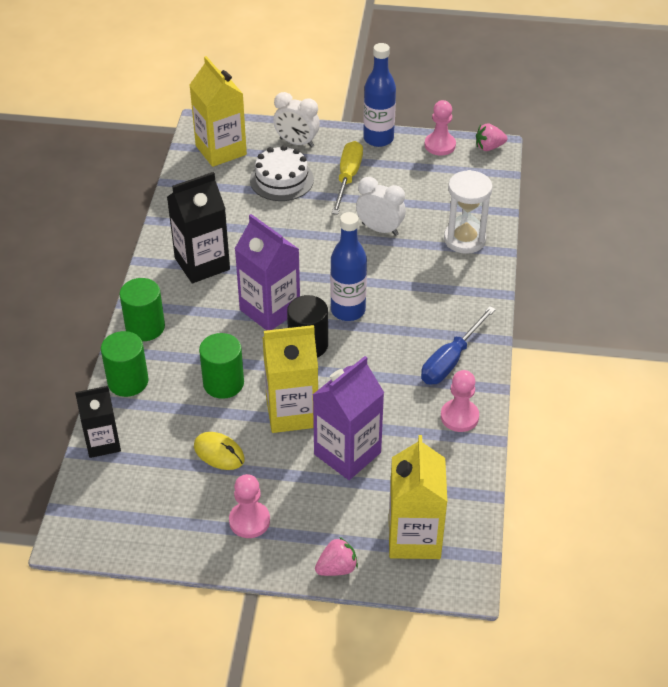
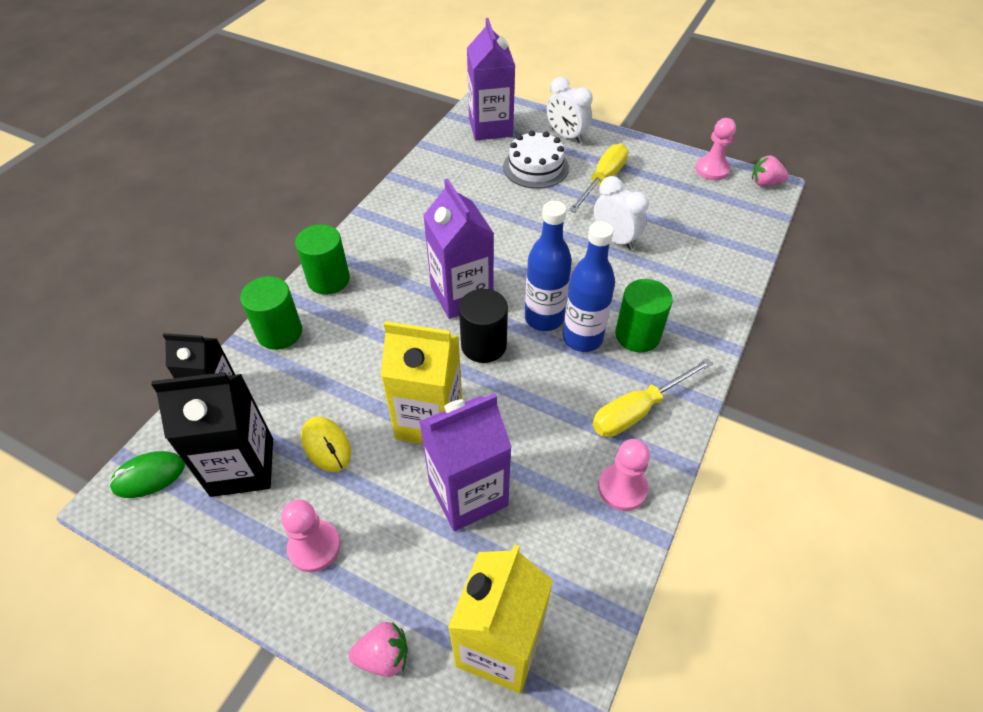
camera: 20 degrees right, 5 degrees up
black carton [167,172,230,283] -> black carton moved to [151,372,273,497]
yellow carton [189,56,247,167] -> purple carton [467,18,515,140]
green cylinder [199,333,244,399] -> green cylinder moved to [615,279,673,352]
blue bottle [363,43,396,147] -> blue bottle moved to [563,221,615,352]
blue screwdriver [421,306,496,385] -> yellow screwdriver [592,358,713,437]
white hourglass [444,170,493,254] -> none
none -> green mouse [109,451,185,498]

